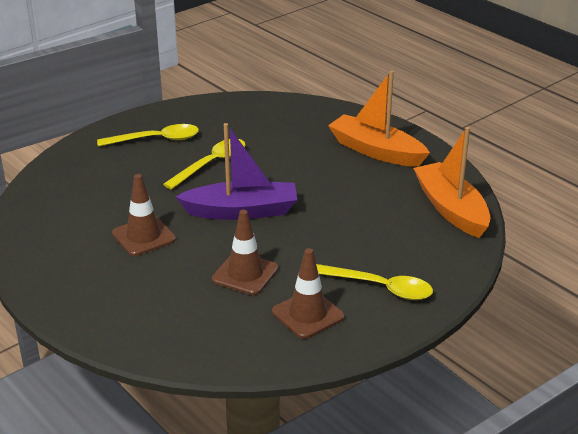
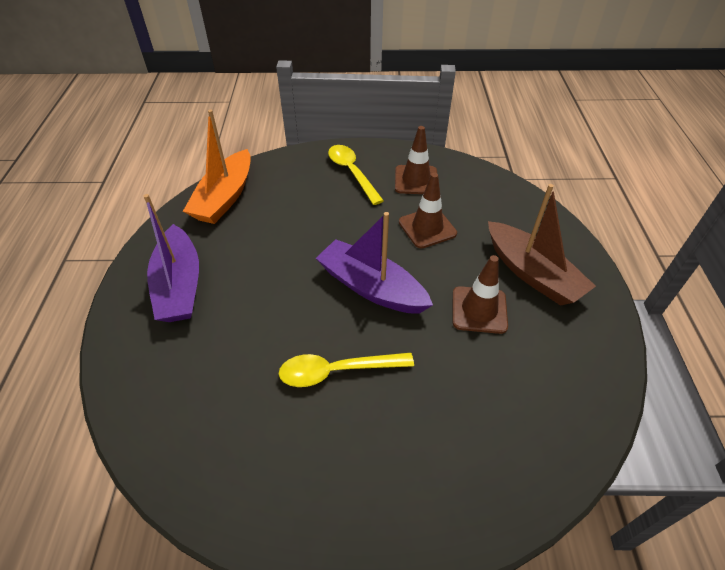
camera: 140 degrees left, 15 degrees up
yellow spoon [97,124,199,147] -> none
orange boat [328,71,430,167] -> purple boat [144,194,199,322]
none -> brown boat [488,184,596,306]

